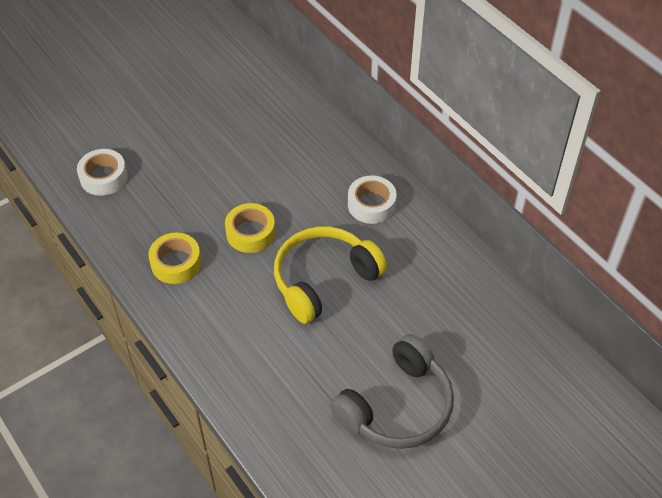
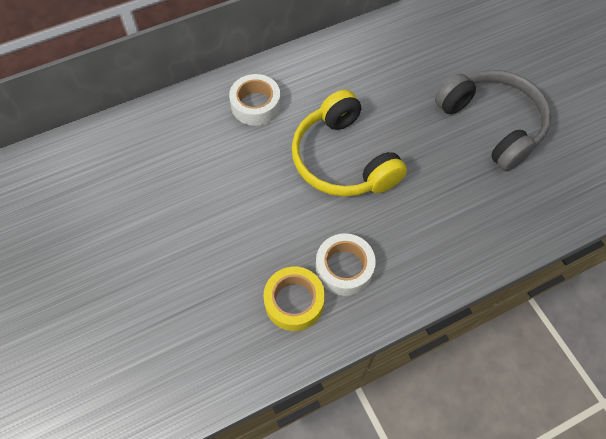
camera: 80 degrees left, 10 degrees up
white tape [77,149,128,196] -> white tape moved to [316,233,376,296]
yellow tape [225,203,275,253] -> none

